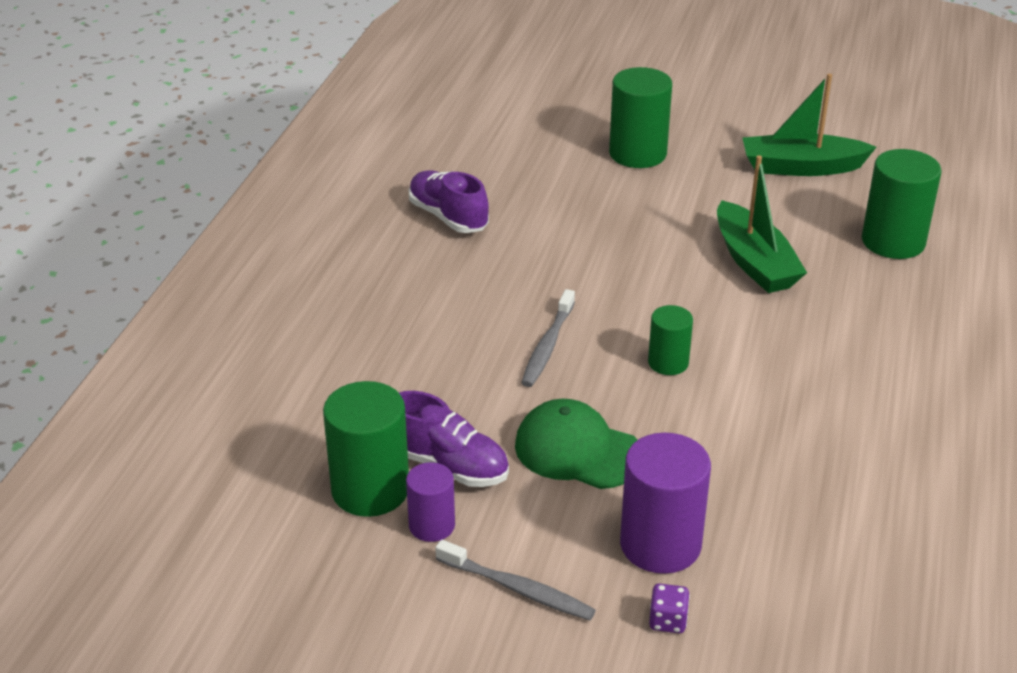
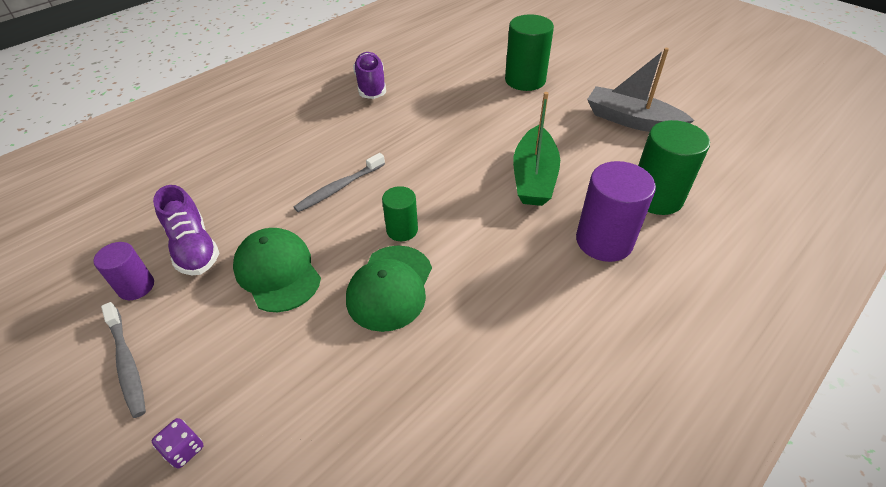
camera: 30 degrees right, 10 degrees up
green cylinder [323,381,409,517] -> none
purple cylinder [620,433,711,574] -> purple cylinder moved to [576,161,656,262]
green boat [743,74,876,176] -> grey boat [587,48,695,132]
none -> green cap [346,245,432,332]

